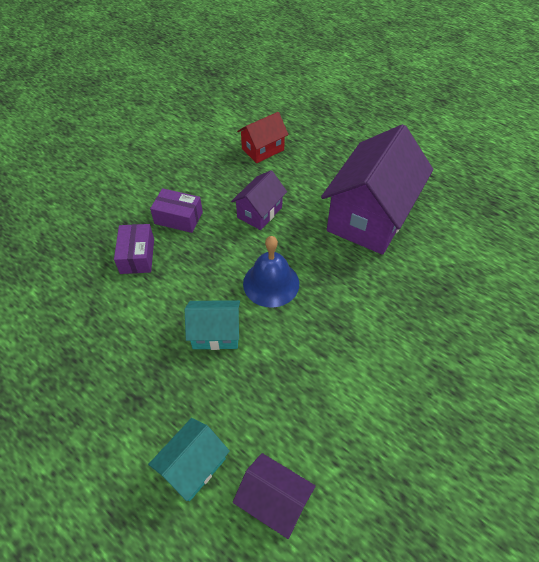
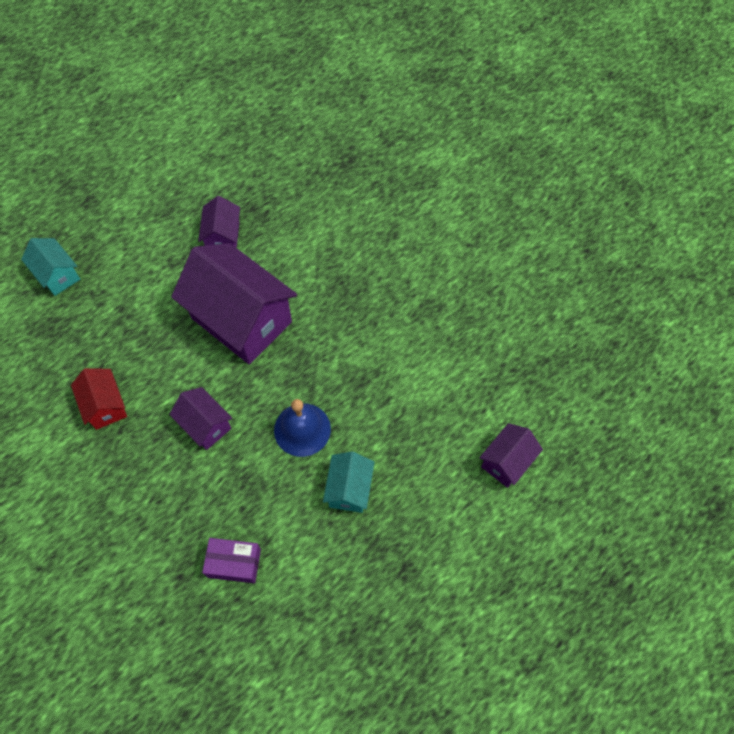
camera: 80 degrees left, 10 degrees up
turquoise house [148,418,230,501] -> turquoise house moved to [21,238,80,296]
purple box [150,188,203,233] -> none
none -> purple house [198,196,240,248]

